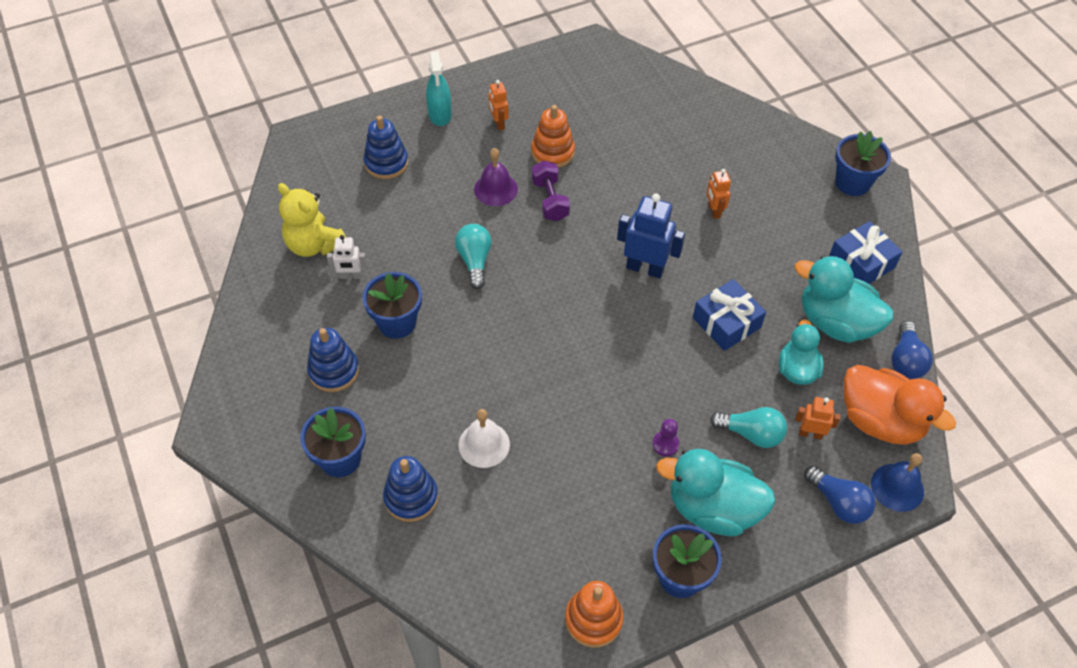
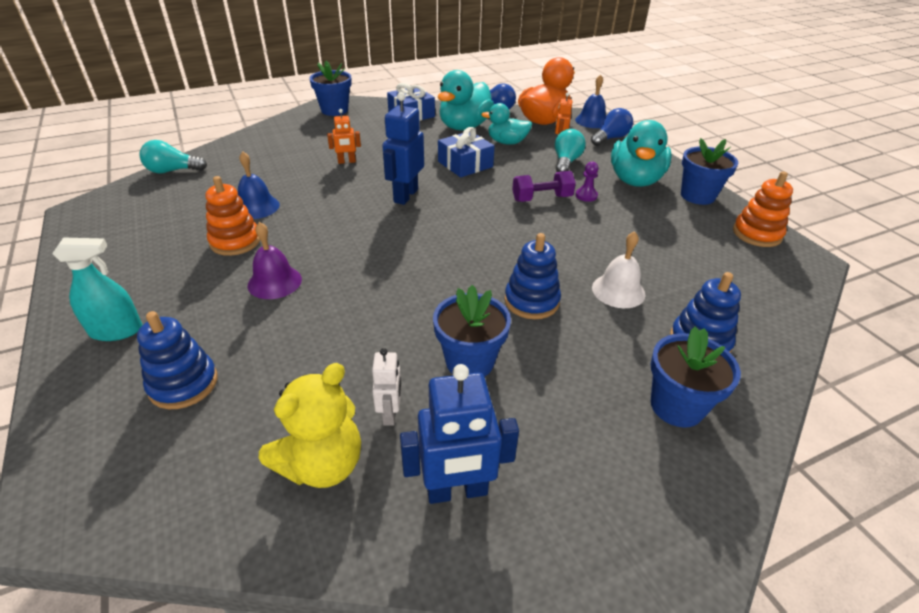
camera: 90 degrees left, 15 degrees down
blue stacking toy [307,328,359,392] -> blue stacking toy moved to [505,233,561,319]
turquoise light bulb [455,224,492,289] -> turquoise light bulb moved to [139,140,207,174]
orange robot [488,80,509,131] -> none
purple dumbbell [531,160,570,221] -> purple dumbbell moved to [512,171,576,202]
none -> blue bell [238,151,280,219]
none -> blue robot [400,364,519,504]

